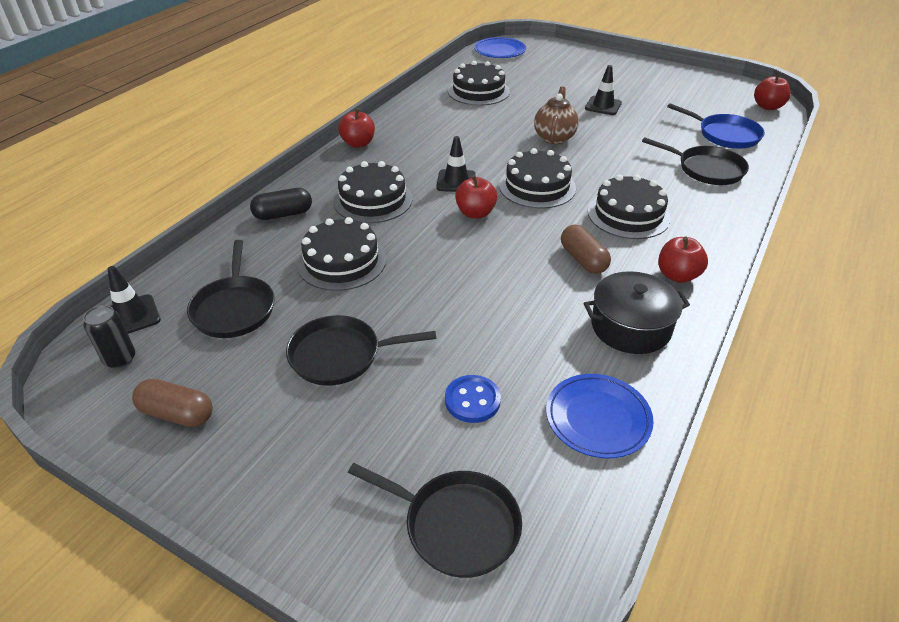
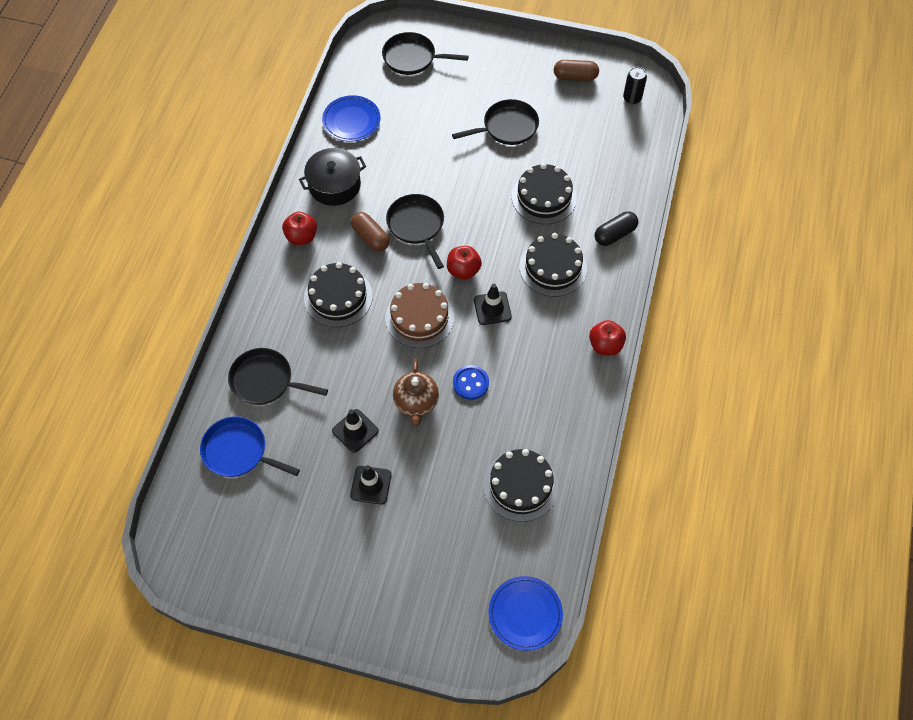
camera: 165 degrees right, 20 degrees up
black traffic cone [108,266,161,334] -> black traffic cone moved to [332,409,379,453]
black pan [187,240,275,338] -> black pan moved to [386,194,444,269]
blue button [445,375,501,423] -> blue button moved to [453,365,489,400]
black cake [499,148,576,209] -> brown cake [385,283,454,348]
red apple [754,73,791,110] -> none

